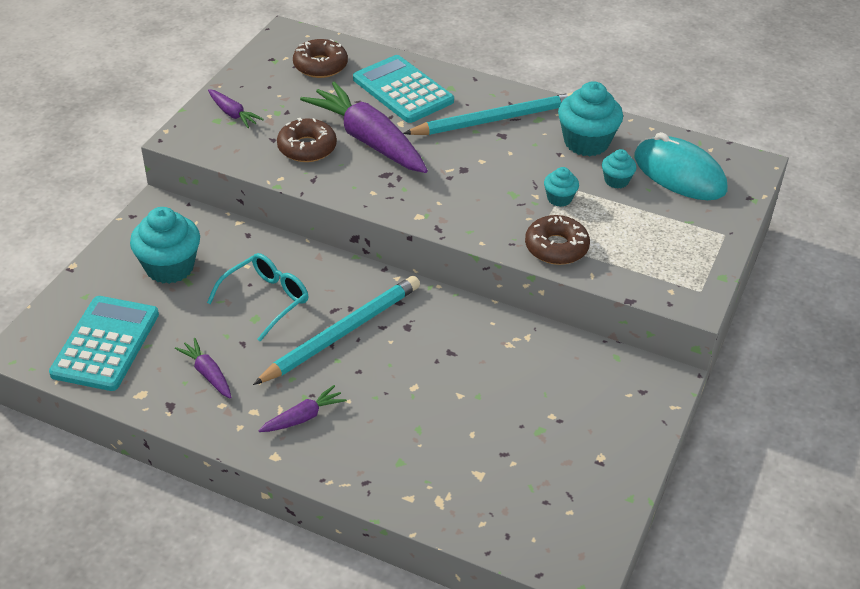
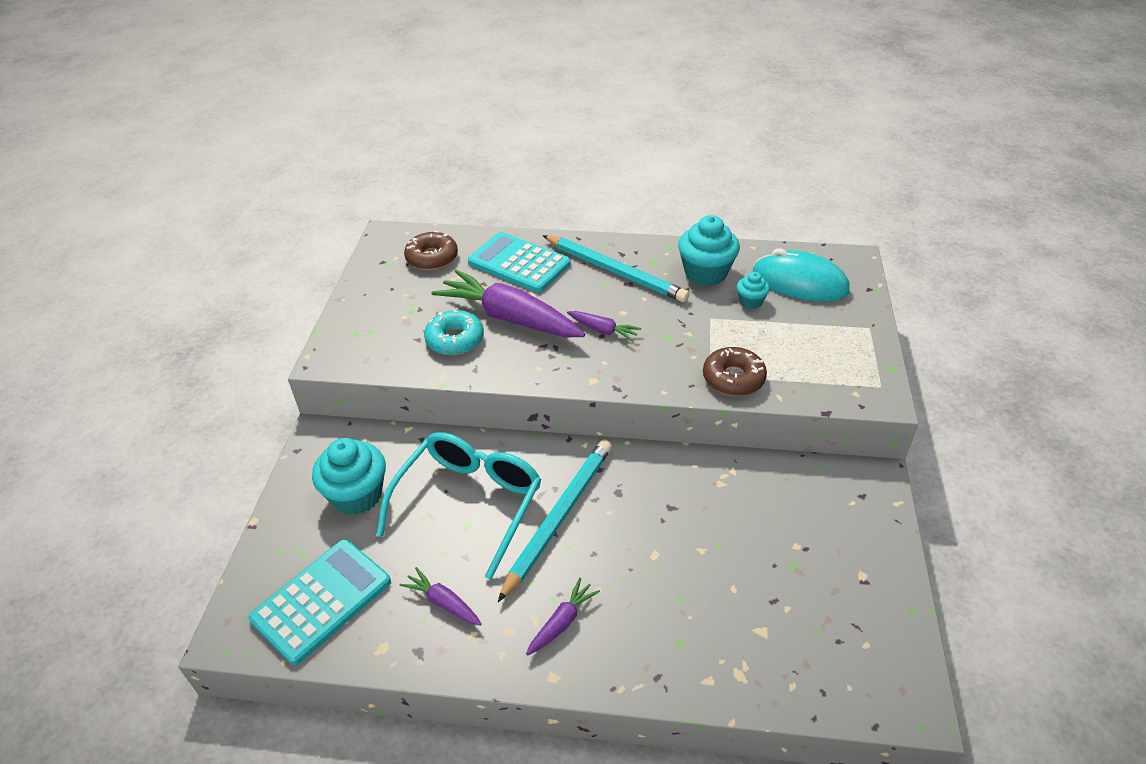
camera: 15 degrees left, 0 degrees up
turquoise calculator [49,296,159,391] -> turquoise calculator turned 45 degrees clockwise [248,539,391,665]
turquoise glasses [207,253,308,341] -> turquoise glasses [377,432,541,580], size x1.58
purple carrot [208,89,264,128] -> purple carrot moved to [567,311,641,342]
brown donut [277,118,337,162] -> turquoise donut [424,310,484,355]
turquoise pencil [403,92,573,135] -> turquoise pencil turned 75 degrees clockwise [542,235,689,302]
turquoise cupcake [544,167,579,207] -> none

